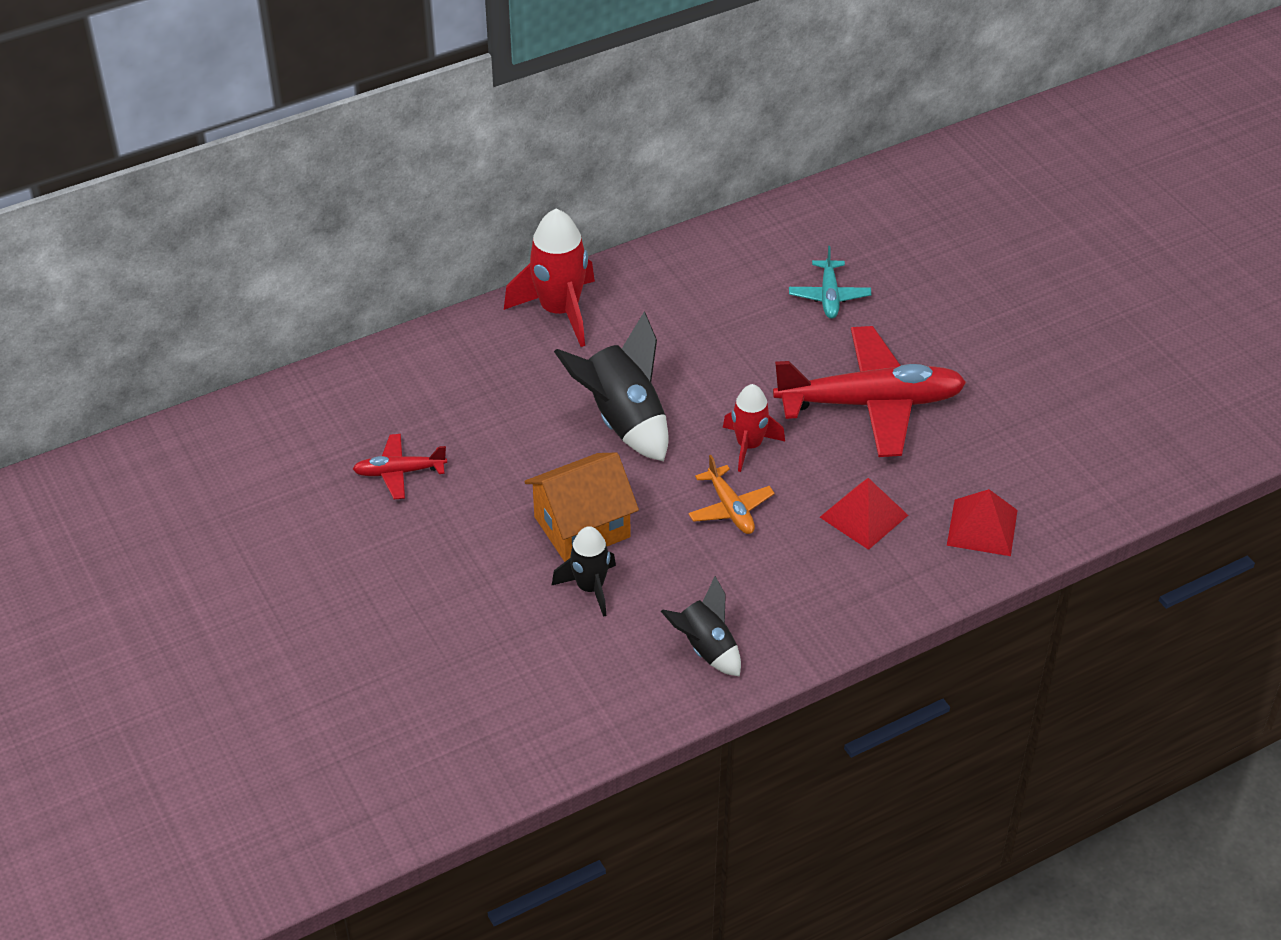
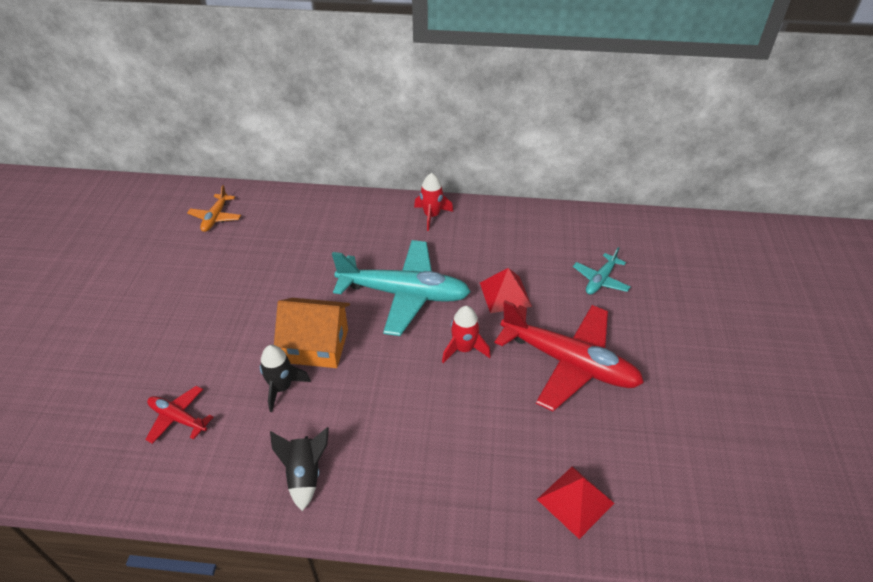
camera: 35 degrees right, 0 degrees up
red plane [353,434,447,499] -> red plane moved to [145,386,213,444]
red rocket [504,209,595,347] -> red rocket [414,173,453,231], size x0.61
black rocket [554,312,669,461] -> turquoise plane [332,240,471,336]
orange plane [688,455,775,534] -> orange plane moved to [187,185,241,232]
red pyramid [820,478,908,550] -> red pyramid moved to [480,268,532,313]

